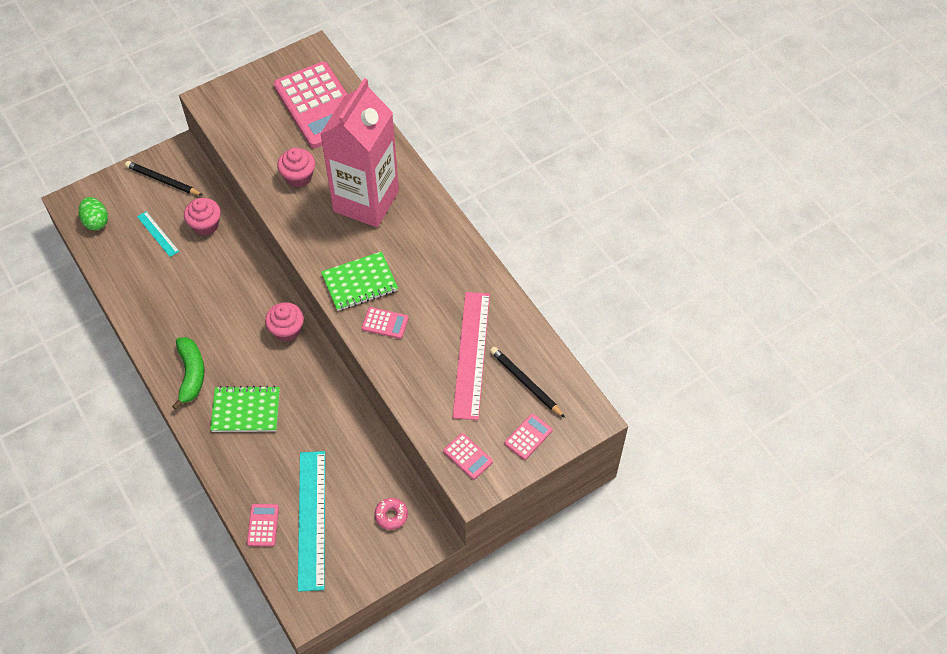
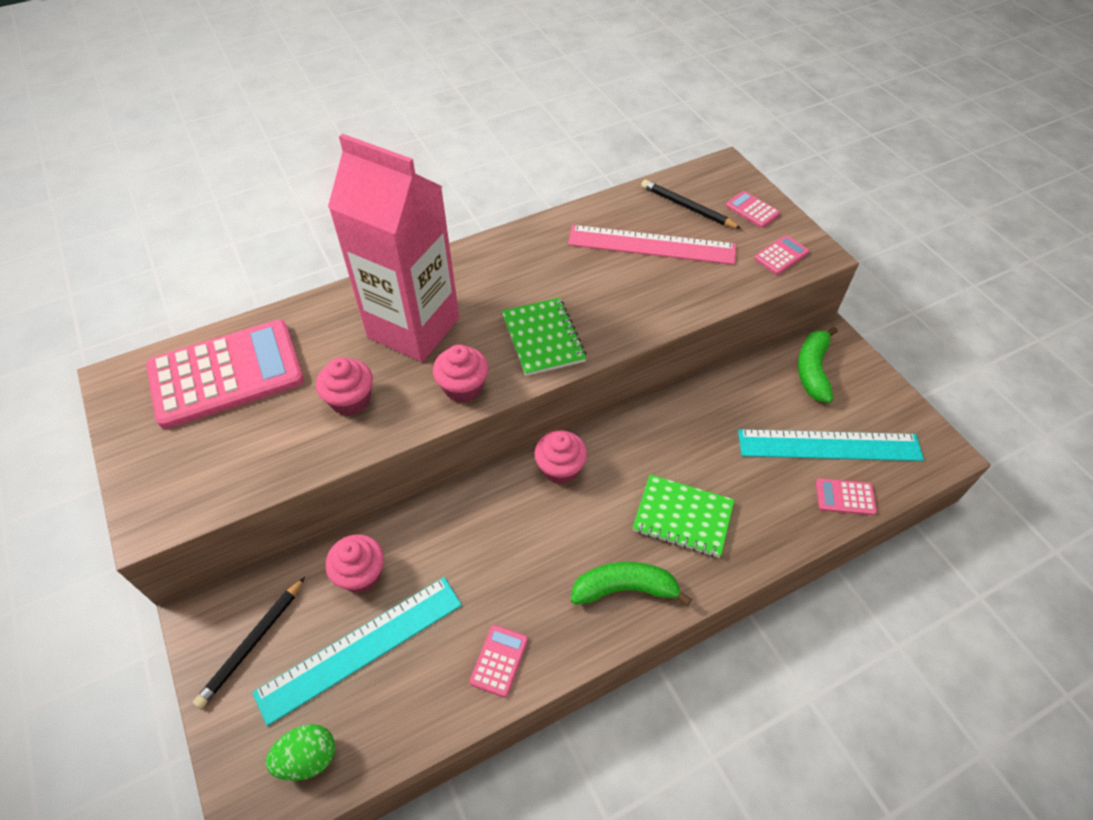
camera: 85 degrees left, 5 degrees down
turquoise ruler [137,211,179,257] -> turquoise ruler [252,577,462,726], size x2.06
green notebook [210,386,280,432] -> green notebook turned 75 degrees counterclockwise [633,475,734,558]
pink calculator [362,307,409,339] -> pink calculator moved to [469,625,528,698]
pink donut [374,498,408,530] -> green banana [798,327,838,403]
black pencil [490,347,565,418] -> black pencil turned 75 degrees clockwise [641,179,742,229]
none -> pink cupcake [433,345,489,403]

